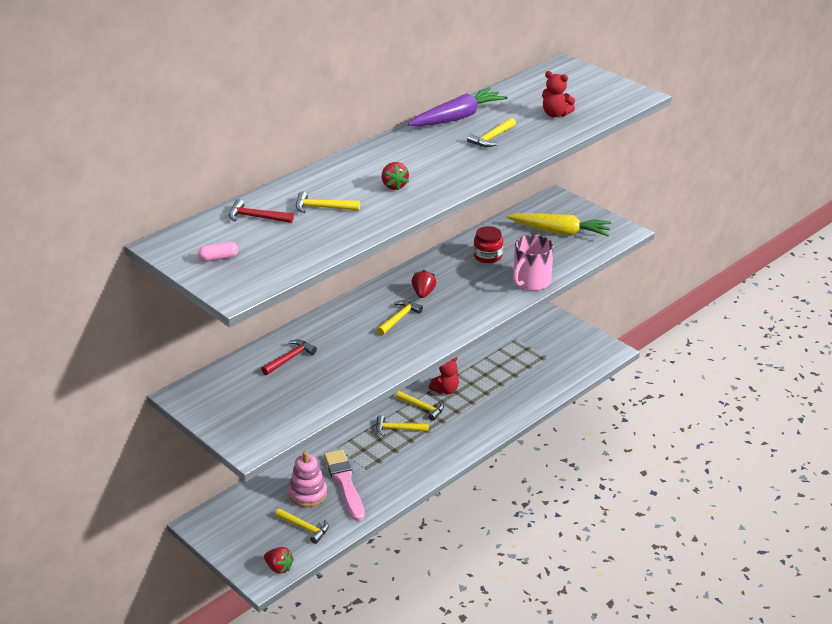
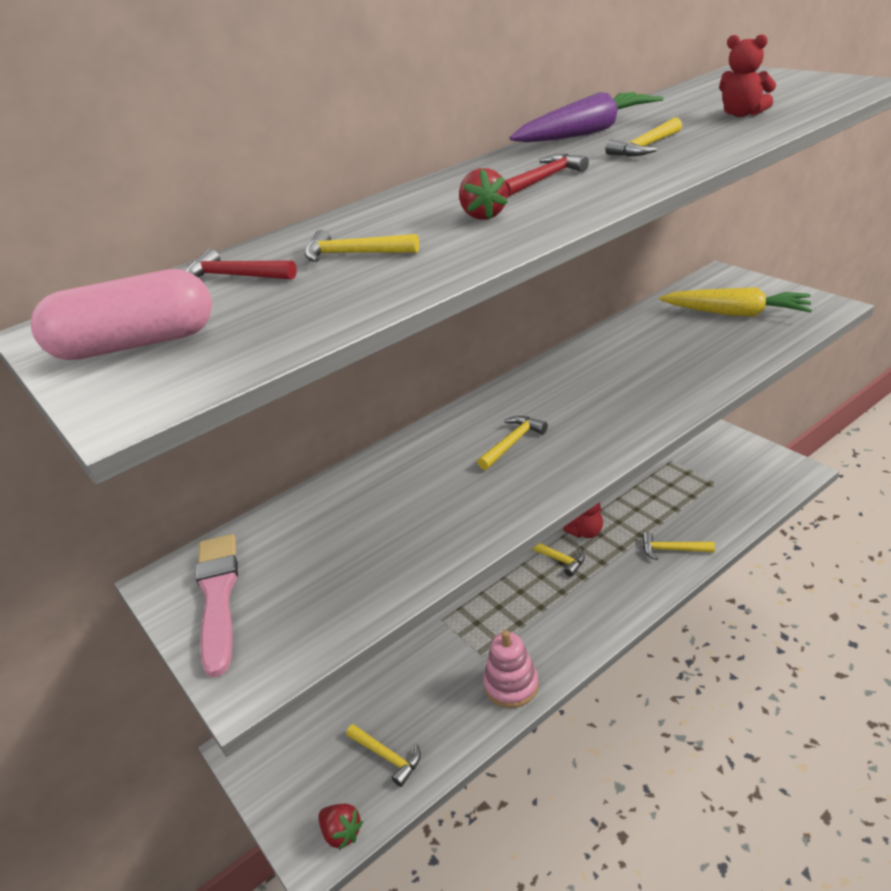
camera: 10 degrees right, 0 degrees up
pink capsule [198,242,239,262] -> pink capsule [31,269,212,360], size x2.16
red hammer [261,339,317,375] -> red hammer moved to [504,153,589,197]
pink stacking toy [288,451,327,507] -> pink stacking toy moved to [483,630,539,708]
pink brush [324,449,365,521] -> pink brush moved to [195,534,238,677]
yellow hammer [376,415,429,436] -> yellow hammer moved to [642,532,715,560]
red strawberry [412,270,436,298] -> none
red jar [473,226,503,263] -> none
pink mug [513,235,554,291] -> none

